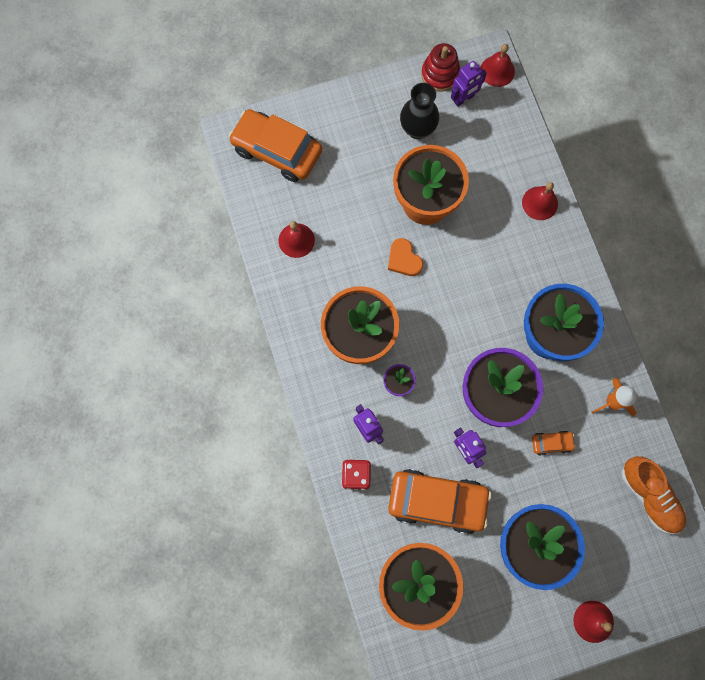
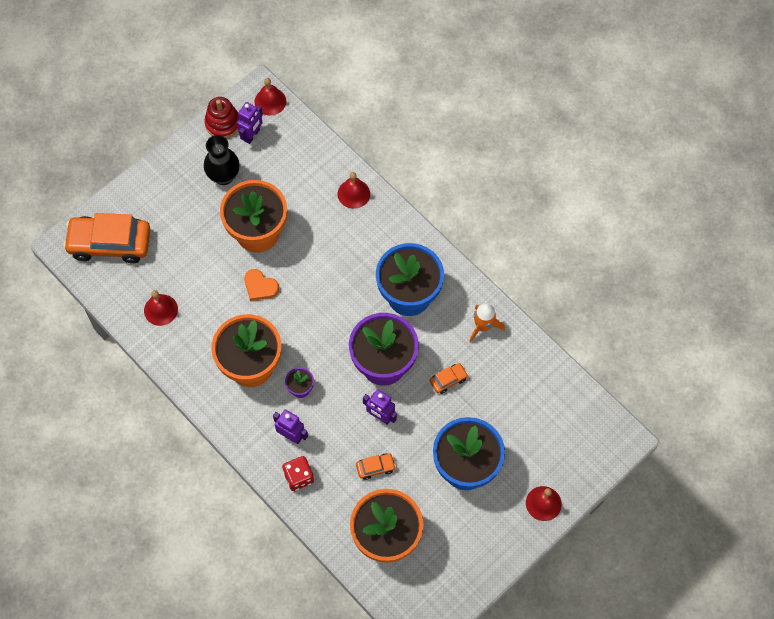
camera: 25 degrees left, 10 degrees down
orange car [388,469,492,534] -> orange car [356,453,396,480], size x0.43
orange shoe [622,456,686,534] -> none

